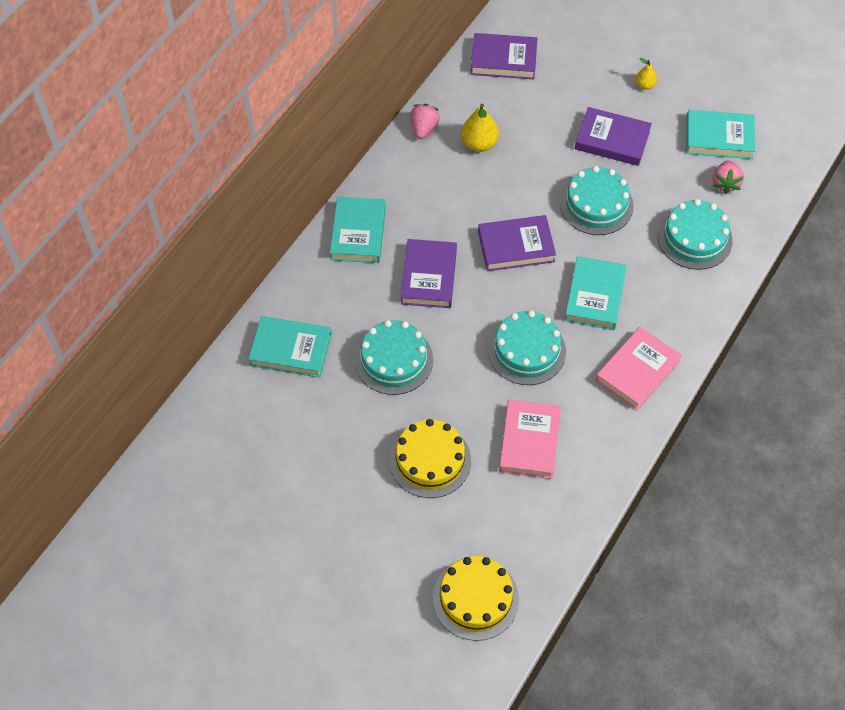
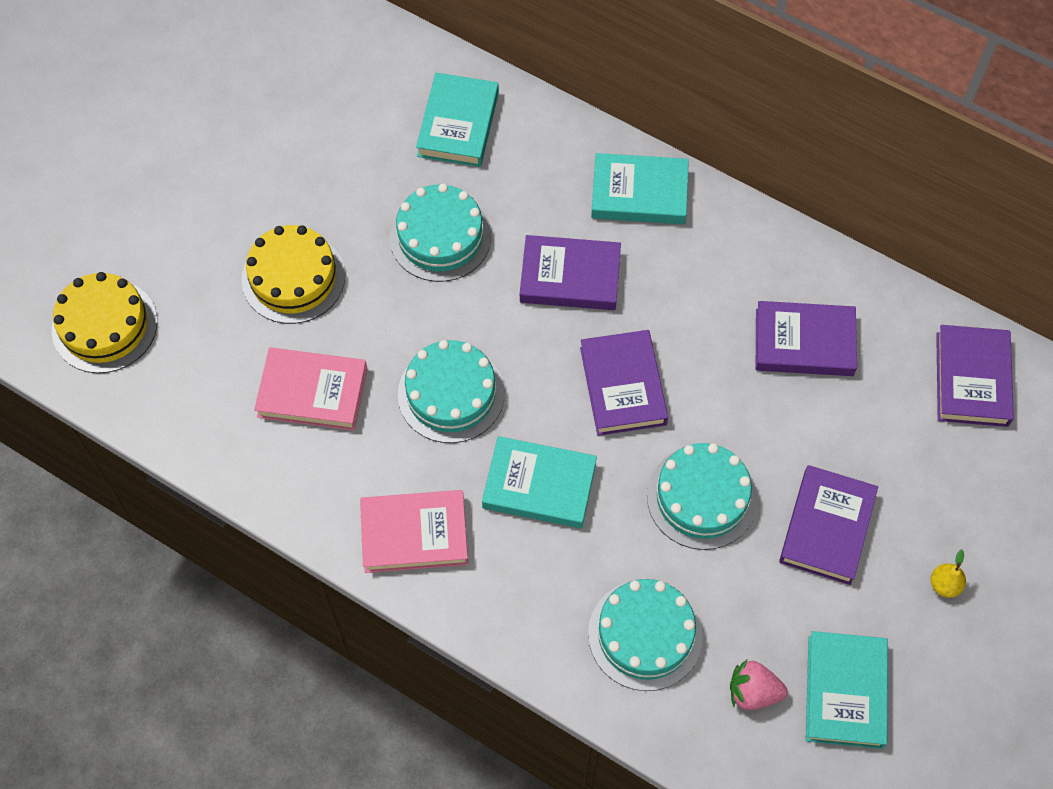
camera: 90 degrees right, 5 degrees up
pink strawberry [410,104,440,139] -> none
yellow pear [461,104,499,152] -> purple book [756,301,857,376]
pink book [595,327,682,410] -> pink book turned 45 degrees counterclockwise [360,490,468,573]

